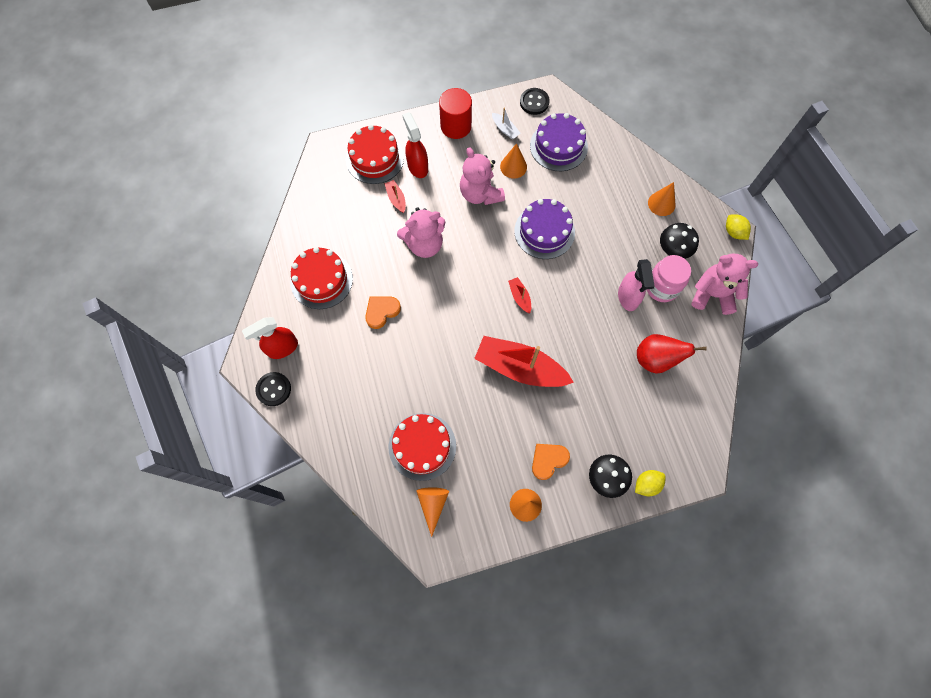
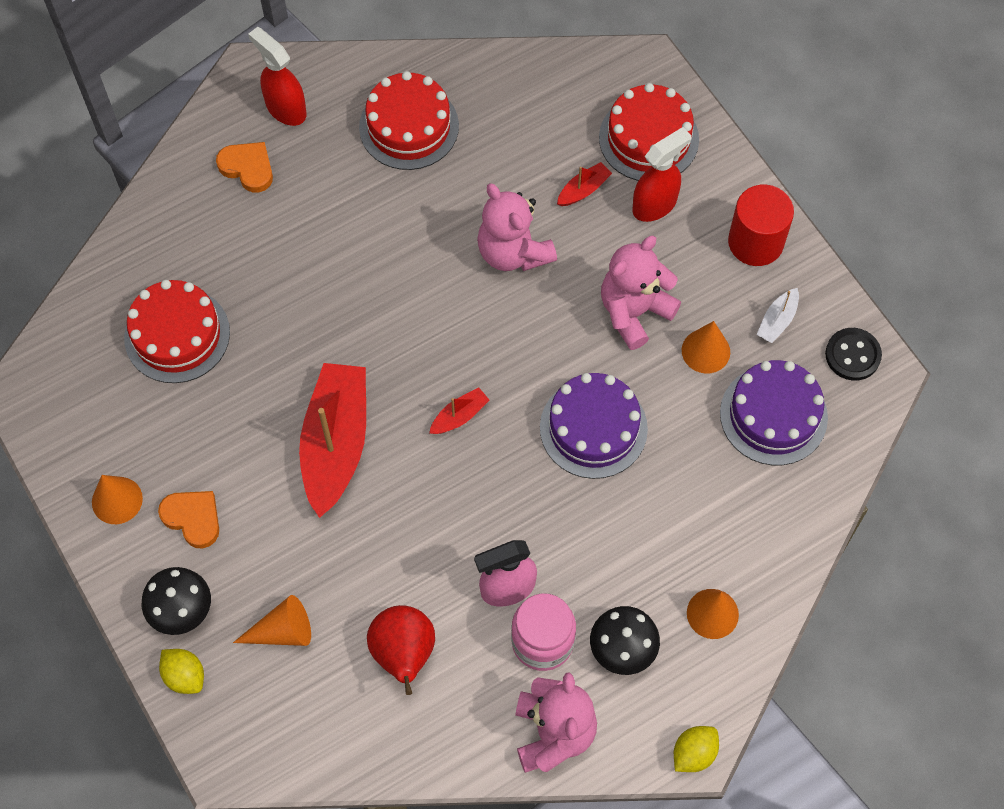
camera: 75 degrees right, 5 degrees down
black button [255,372,291,406] -> none
orange heart [365,296,401,329] -> orange heart moved to [216,142,273,193]
orange cone [416,487,449,537] -> orange cone moved to [233,595,311,646]

